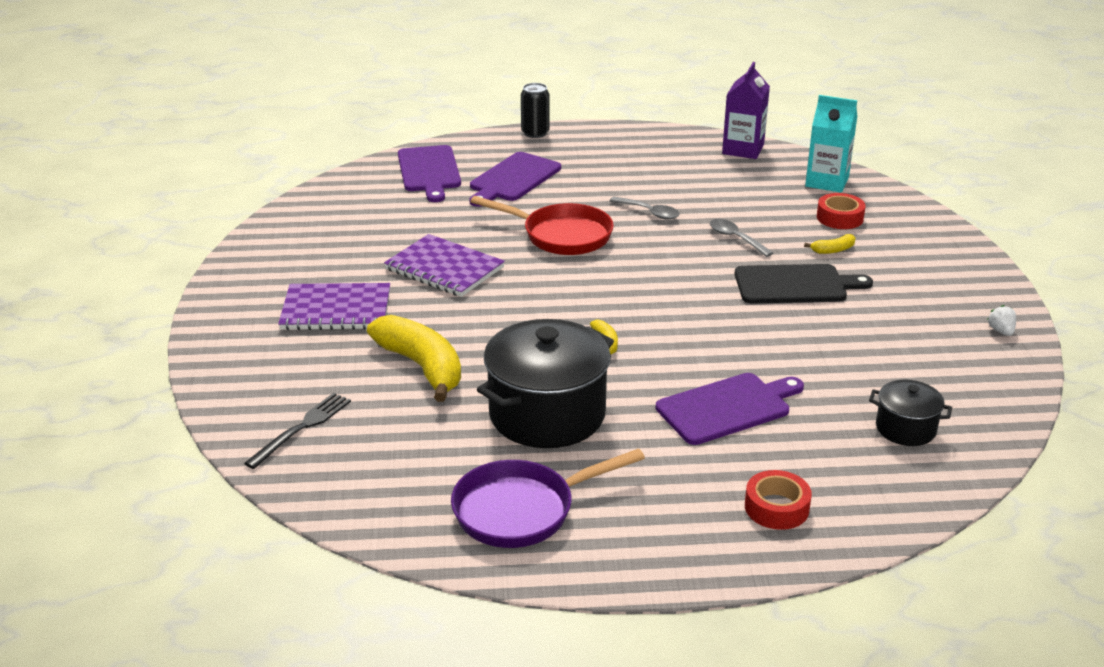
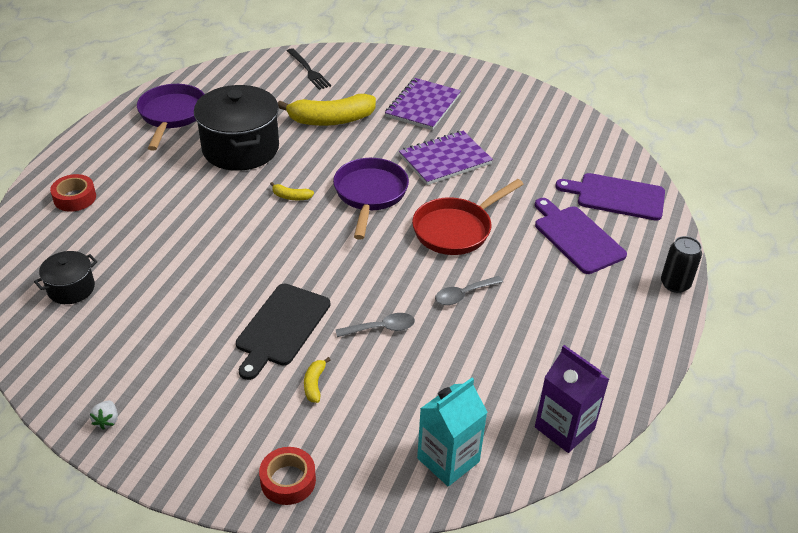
camera: 115 degrees right, 10 degrees up
purple cutting board [656,373,804,445] -> none
red tape [817,193,866,229] -> red tape moved to [259,447,316,505]
white strawberry [987,305,1016,336] -> white strawberry turned 75 degrees clockwise [90,401,118,430]
none -> purple pan [333,158,409,240]

